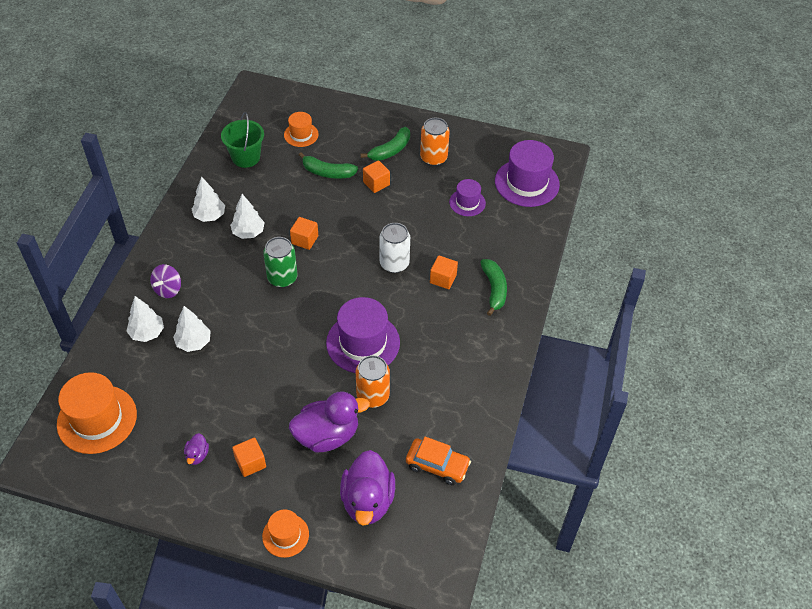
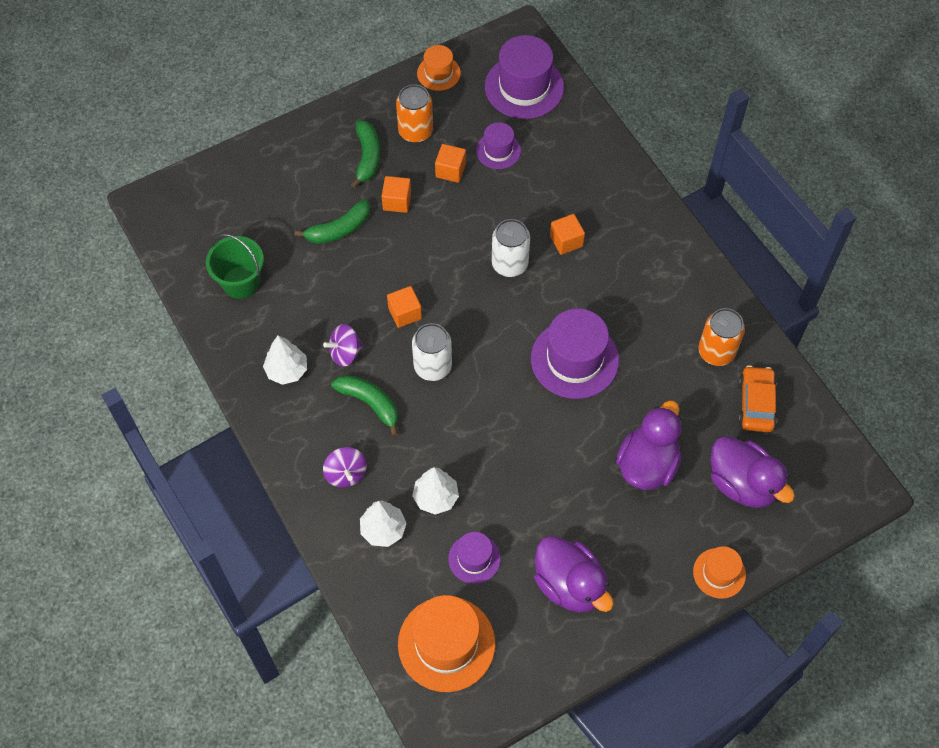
camera: 45 degrees left, 10 degrees up
purple duck [184,433,209,465] -> purple duck [534,536,614,613], size x2.24
white tree [230,194,265,239] -> purple spinning top [323,324,364,367]
orange cube [232,437,266,477] -> orange cube moved to [435,144,466,183]
green can [263,237,297,288] -> white can [412,323,452,381]
orange hat [284,112,319,147] -> orange hat moved to [417,45,461,91]
orange can [356,355,390,408] -> orange can moved to [699,308,745,366]
orange car [406,437,471,485] -> orange car turned 60 degrees counterclockwise [738,365,777,432]
green banana [481,259,507,316] -> green banana moved to [331,375,398,436]
none -> purple hat [448,532,501,584]

